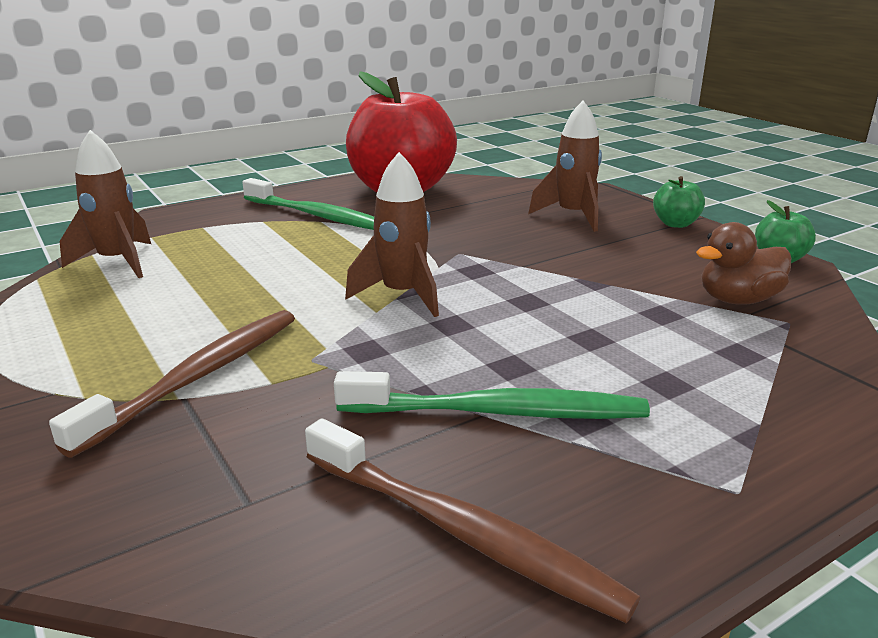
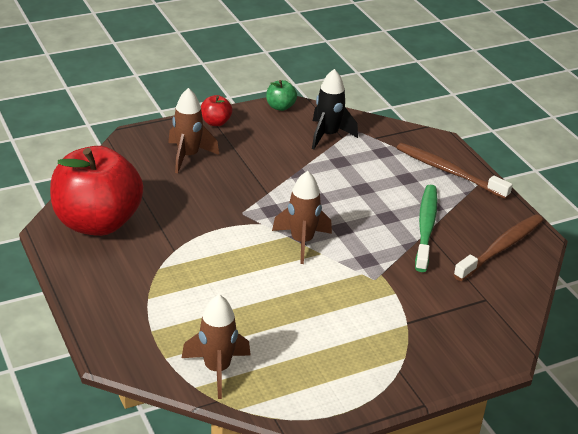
camera: 85 degrees left, 10 degrees up
brown toothbrush [49,310,295,458] -> brown toothbrush moved to [397,143,513,199]
green toothbrush [242,178,374,230] -> none
green apple [653,176,705,228] -> red apple [201,95,232,126]
brown duck [696,222,791,305] -> black rocket [312,69,358,149]

